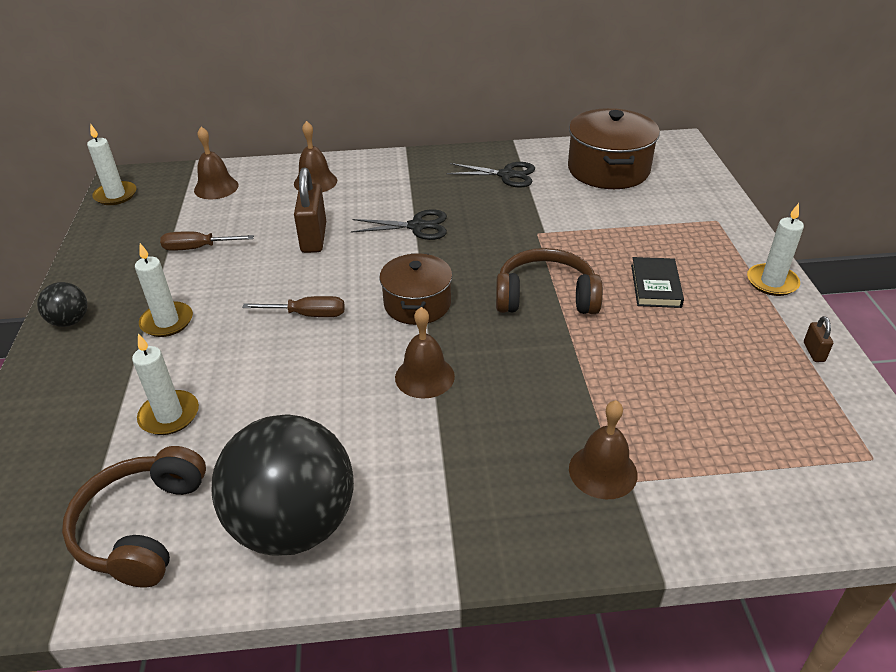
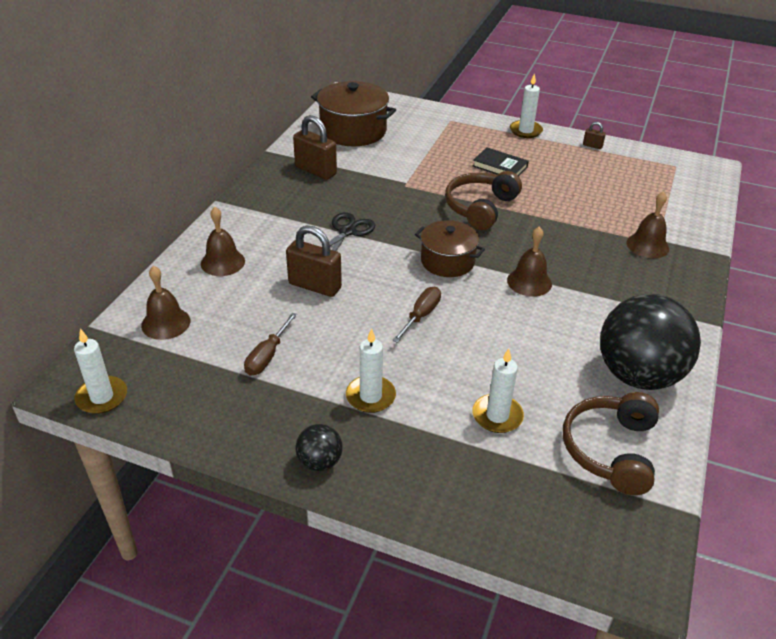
camera: 65 degrees left, 0 degrees up
brown headphones [62,446,206,587] -> brown headphones turned 75 degrees clockwise [563,392,659,495]
black scissors [446,162,535,188] -> brown padlock [293,115,337,180]

